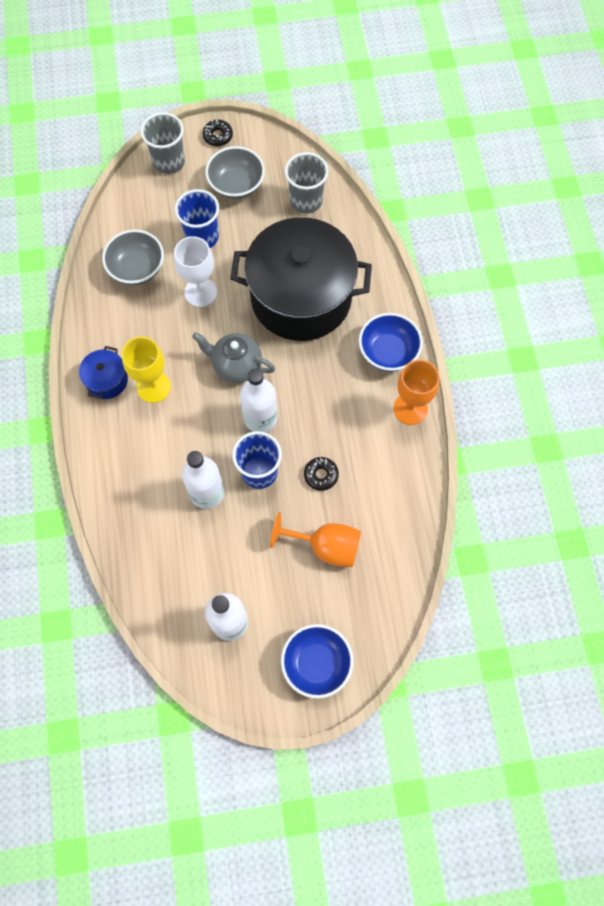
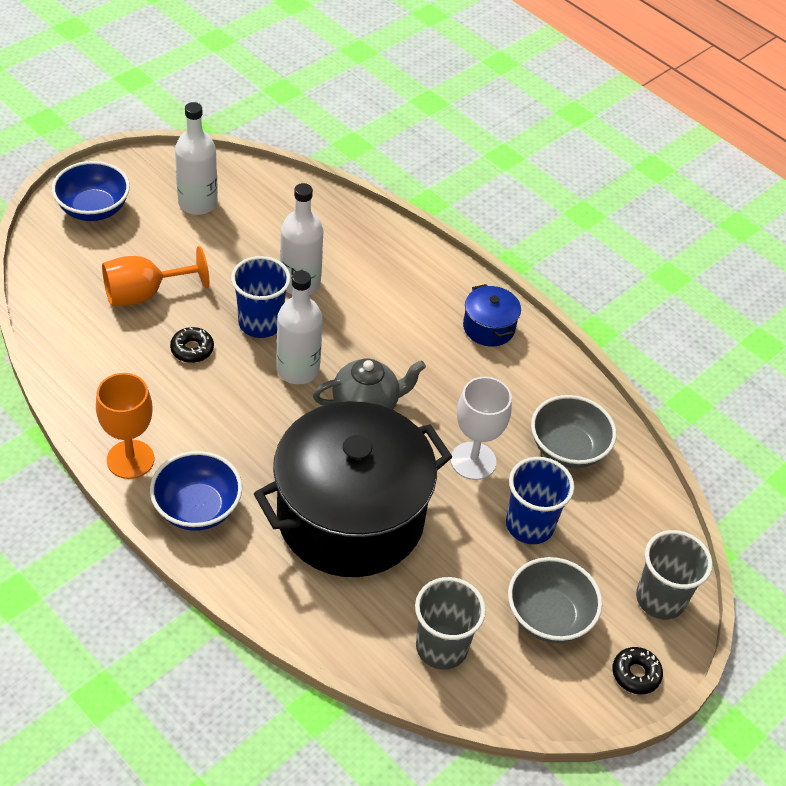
camera: 140 degrees right, 20 degrees down
yellow goblet [122,337,171,403] -> none

